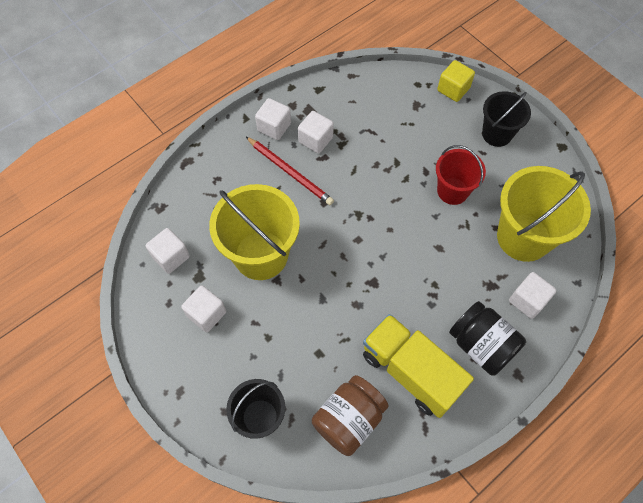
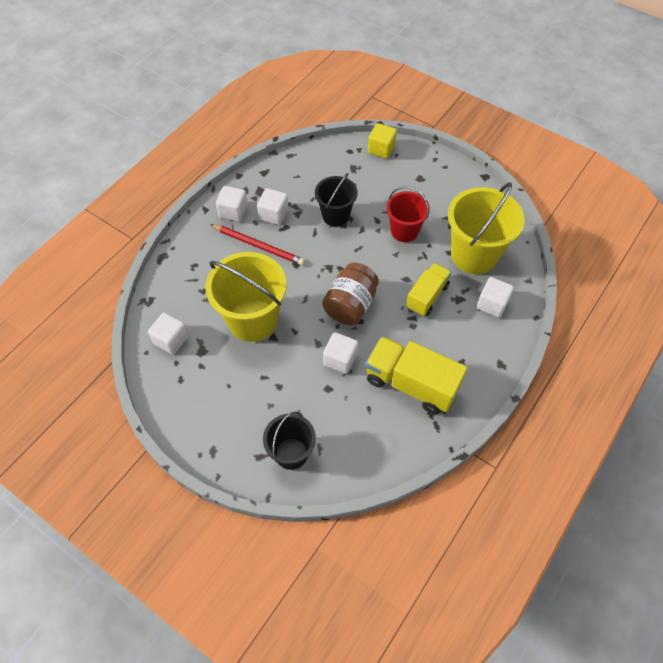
camera: 15 degrees left, 5 degrees down
white cube [181,286,226,332] -> white cube moved to [323,332,358,374]
brown jar [312,375,389,456] -> brown jar moved to [322,263,379,325]
black jar [449,301,526,376] -> none
black bucket [482,91,531,147] -> black bucket moved to [315,173,358,227]
none -> yellow truck [406,263,451,316]

